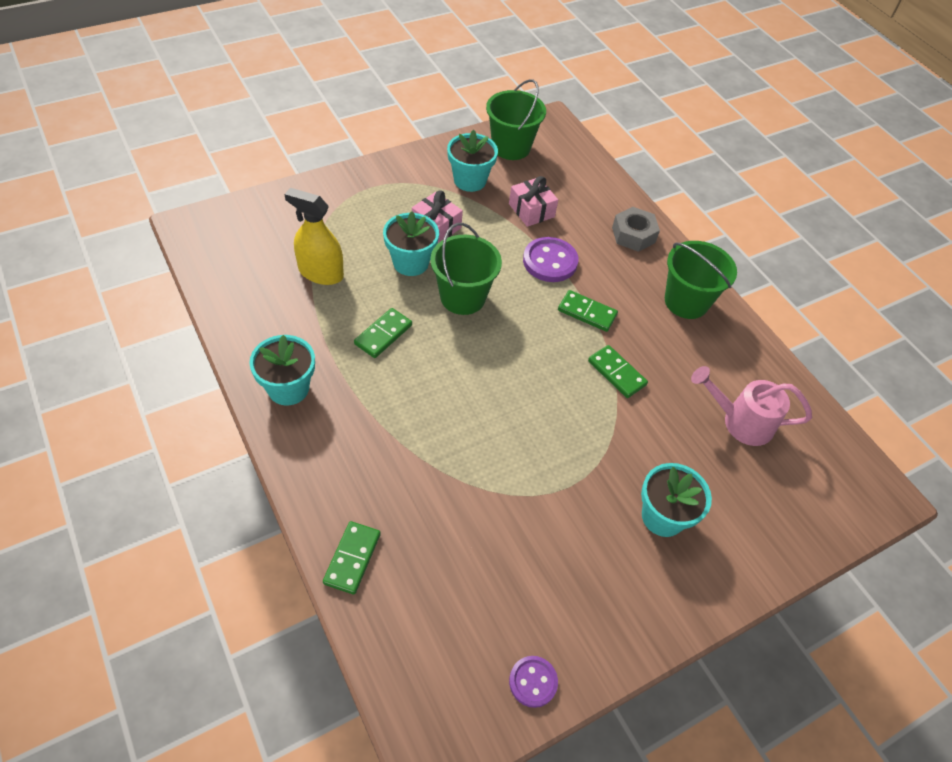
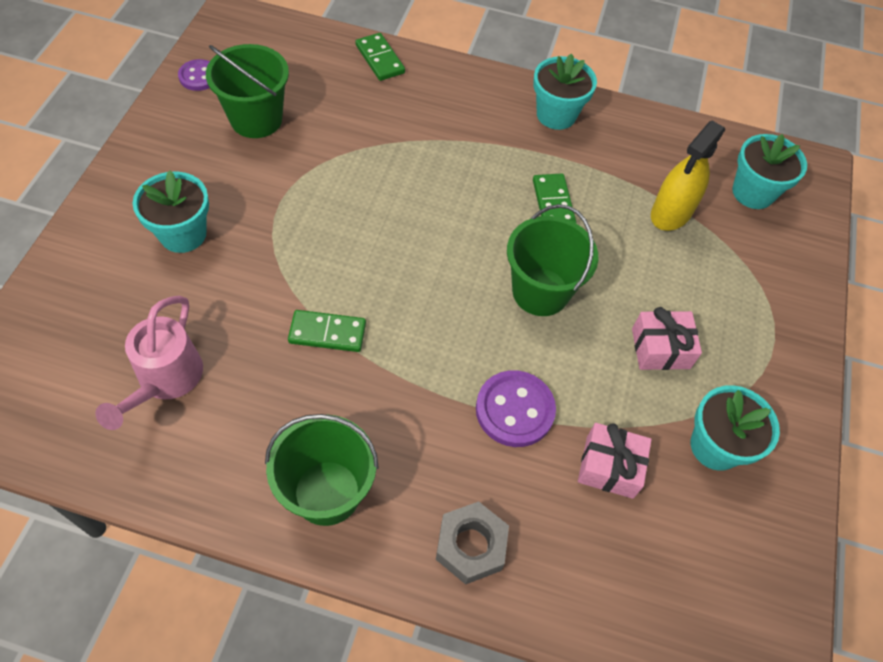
camera: 135 degrees right, 5 degrees up
yellow spray bottle [284,188,344,285] -> yellow spray bottle turned 150 degrees clockwise [651,120,725,231]
turquoise flower pot [383,211,439,276] -> turquoise flower pot moved to [732,134,807,209]
green bucket [486,79,546,160] -> green bucket moved to [206,44,289,138]
green domino [558,290,618,332] -> none
pink watering can [691,366,812,446] -> pink watering can turned 135 degrees clockwise [95,296,203,430]

